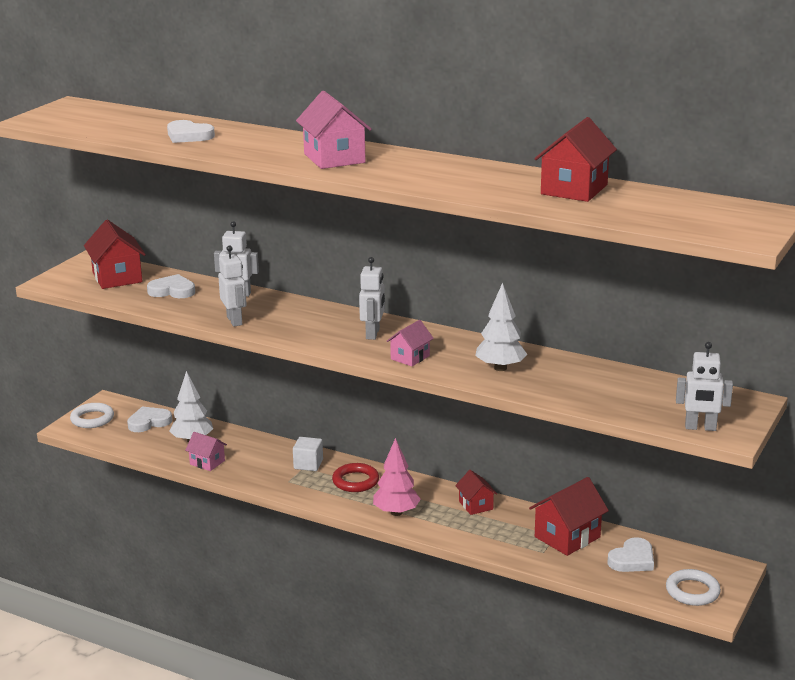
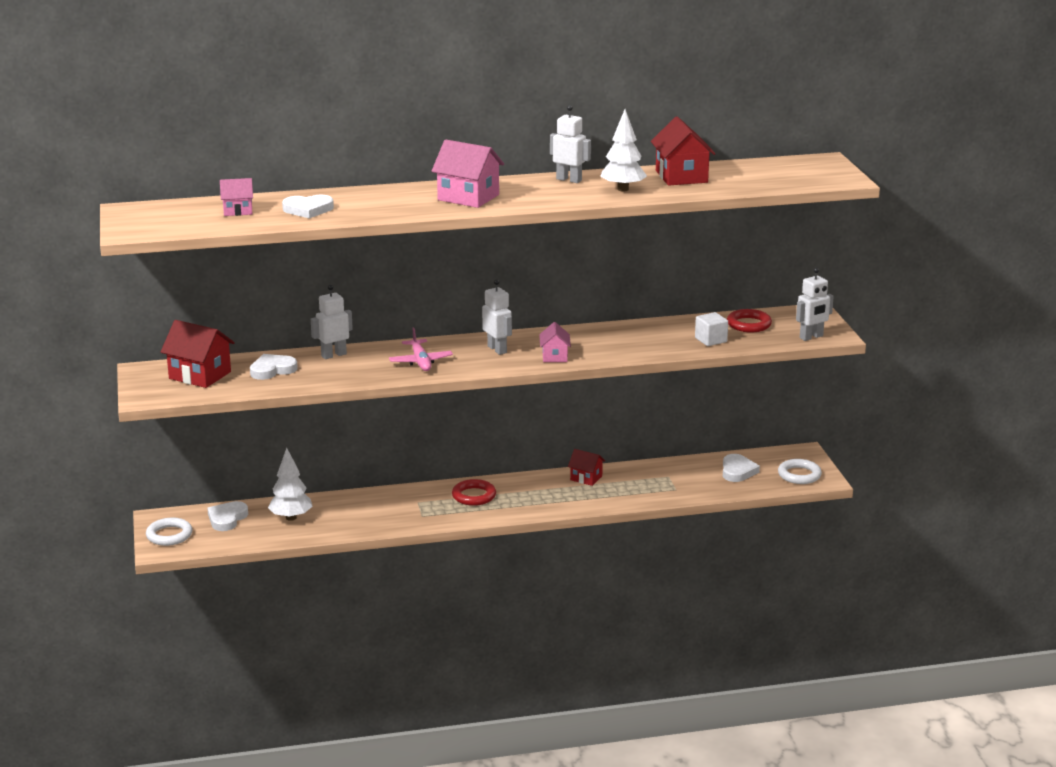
camera: 40 degrees left, 0 degrees up
pink house [185,432,227,471] -> pink house moved to [220,178,253,216]
white robot [218,246,247,327] -> white robot moved to [550,105,591,183]
white cube [293,437,323,471] -> white cube moved to [695,312,728,346]
pink tree [373,438,421,516] -> none
white tree [475,283,527,371] -> white tree moved to [600,109,647,192]
red house [529,477,609,556] -> none
none -> pink plane [389,327,453,371]
none -> red ring [727,309,772,333]

